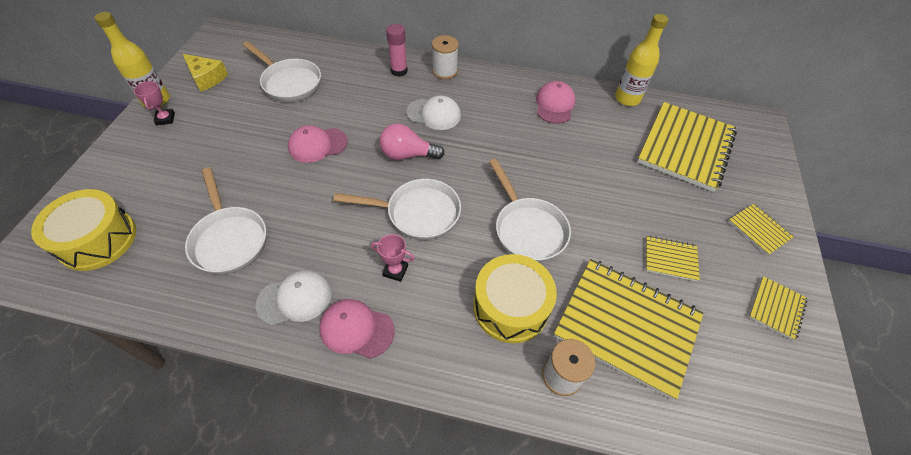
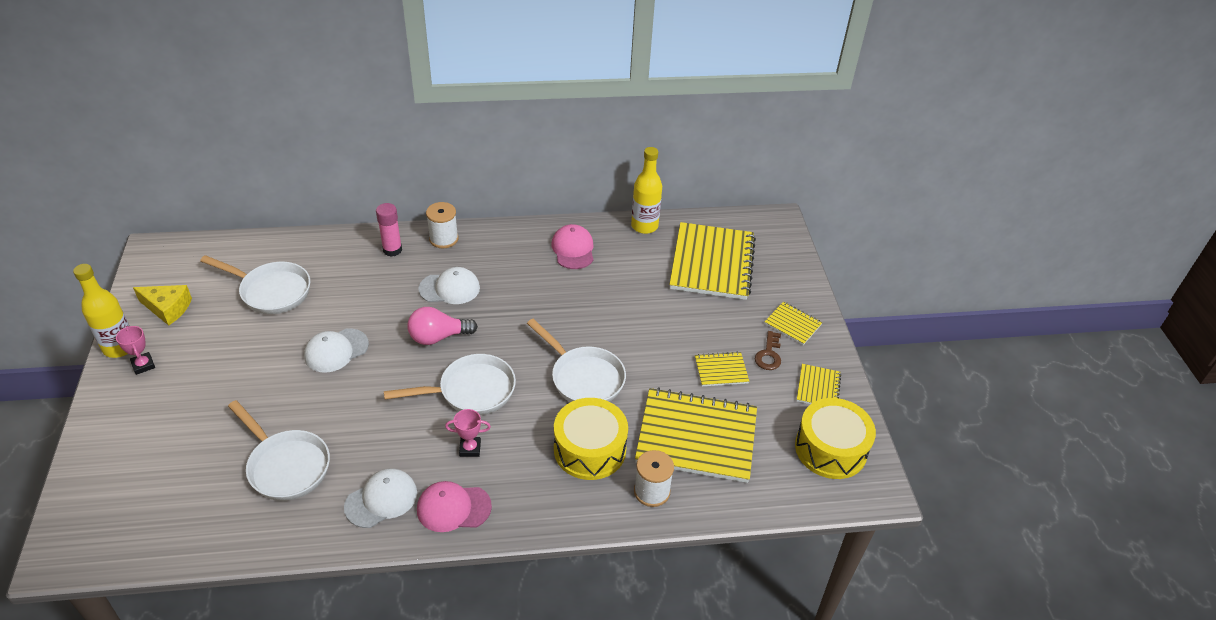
camera: 20 degrees left, 10 degrees down
yellow drum [31,189,136,271] -> yellow drum moved to [795,398,876,479]
pink cap [288,125,348,163] -> white cap [304,328,369,373]
none -> brown key [755,331,781,370]

